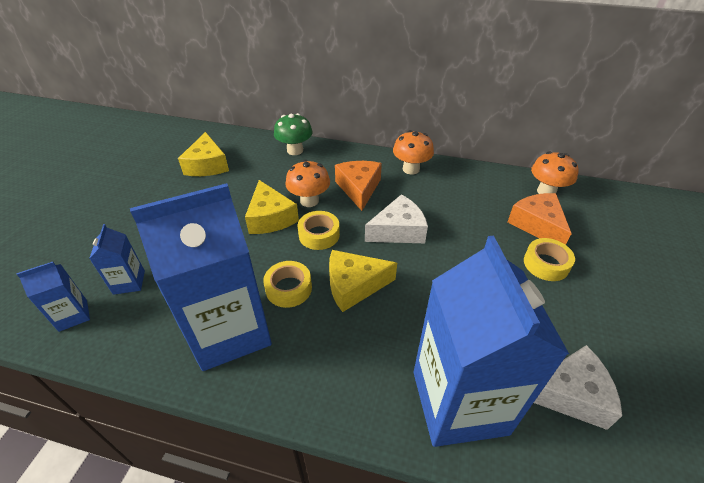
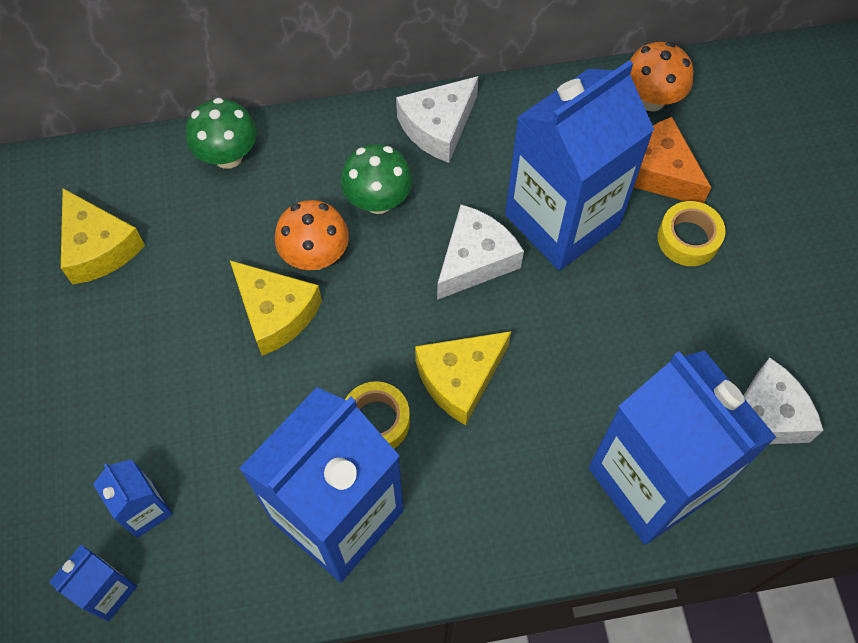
camera: 25 degrees left, 20 degrees up
yellow tape [298,211,340,250] -> none
orange cheese [335,161,382,211] -> green mushroom [341,144,413,214]
orange mushroom [393,130,434,175] -> white cheese [396,76,479,163]
none -> blue carton [505,60,654,271]

